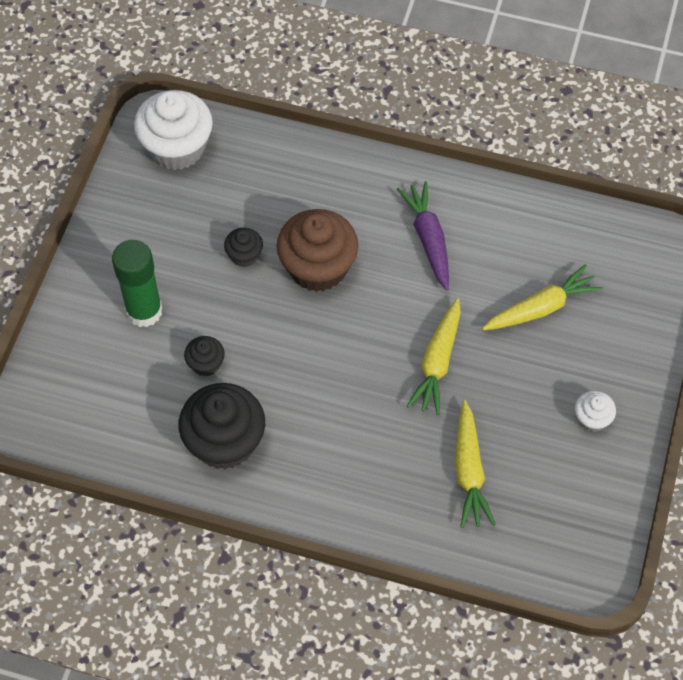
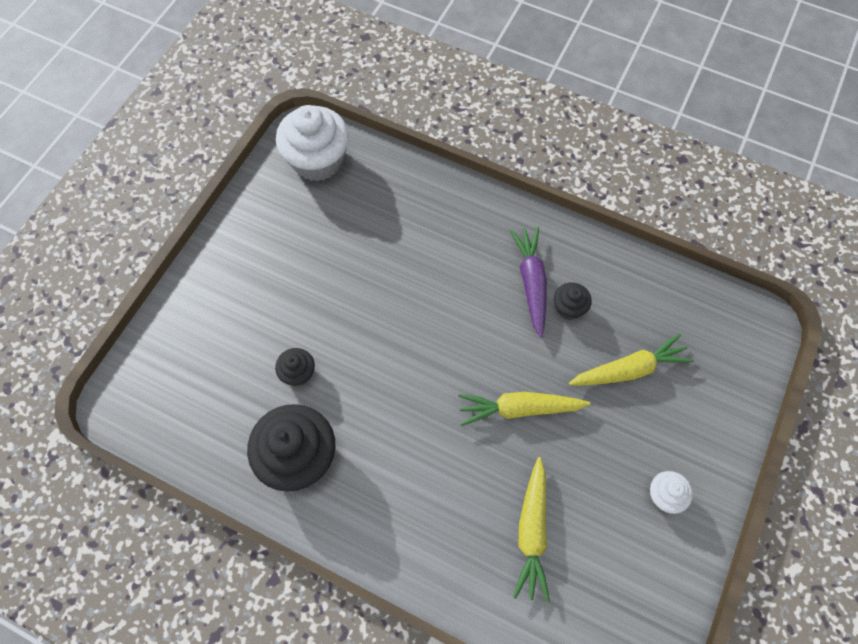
camera: 10 degrees right, 5 degrees up
green glue stick [112,240,163,327] -> none
black cupcake [224,228,263,267] -> black cupcake moved to [554,282,592,320]
brown cupcake [277,209,359,292] -> none
yellow carrot [407,298,461,415] -> yellow carrot turned 60 degrees clockwise [458,392,590,426]

